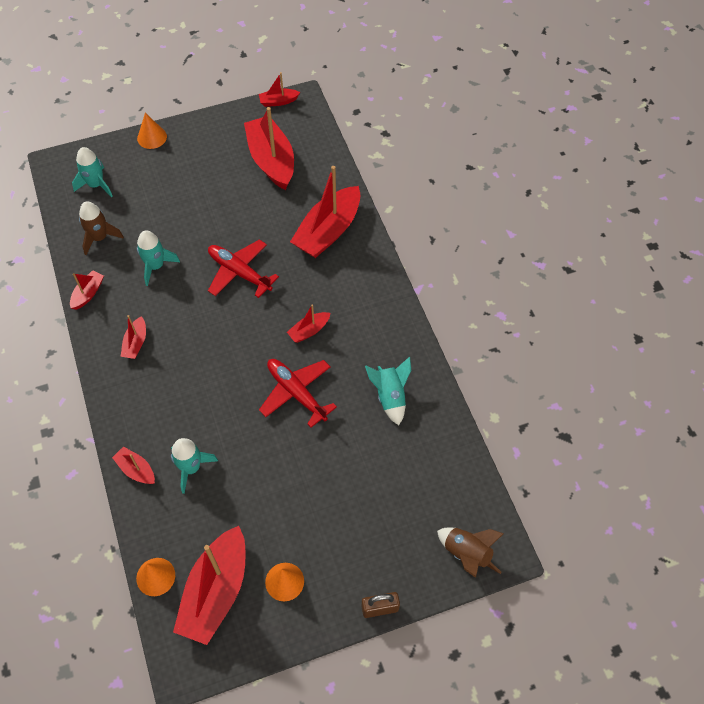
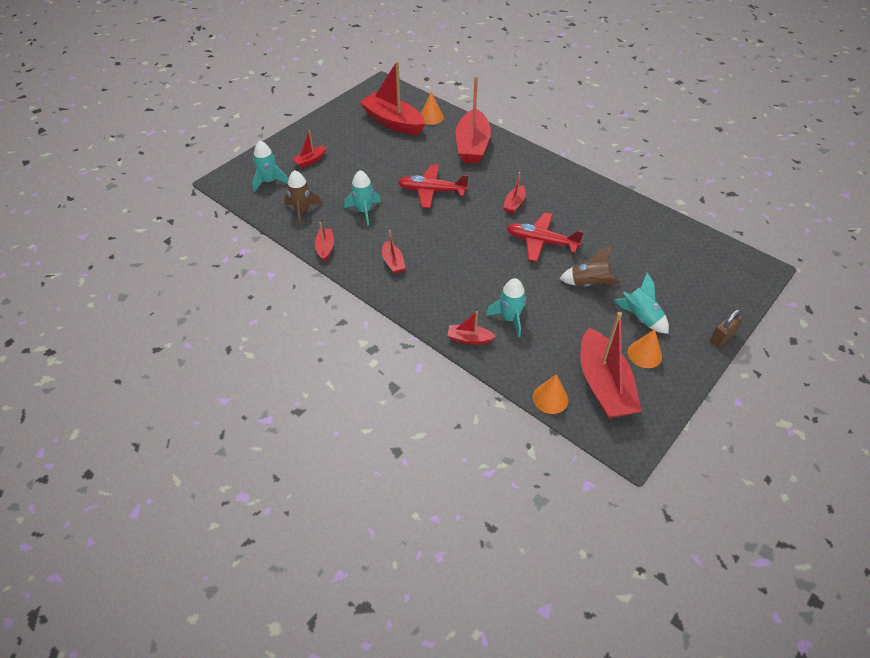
camera: 30 degrees left, 10 degrees down
orange cone [137,113,167,149] -> orange cone moved to [421,92,444,125]
red boat [259,72,300,107] -> red boat moved to [292,130,326,168]
turquoise rocket [365,357,411,425] -> turquoise rocket moved to [614,273,669,334]
brown rocket [437,527,504,578] -> brown rocket moved to [559,245,621,287]

